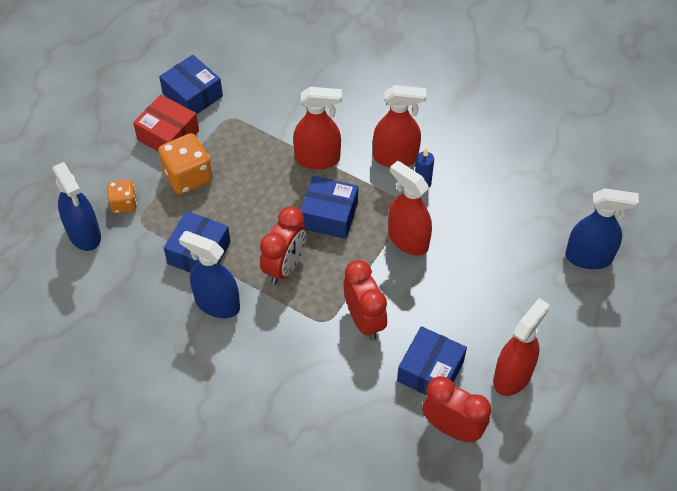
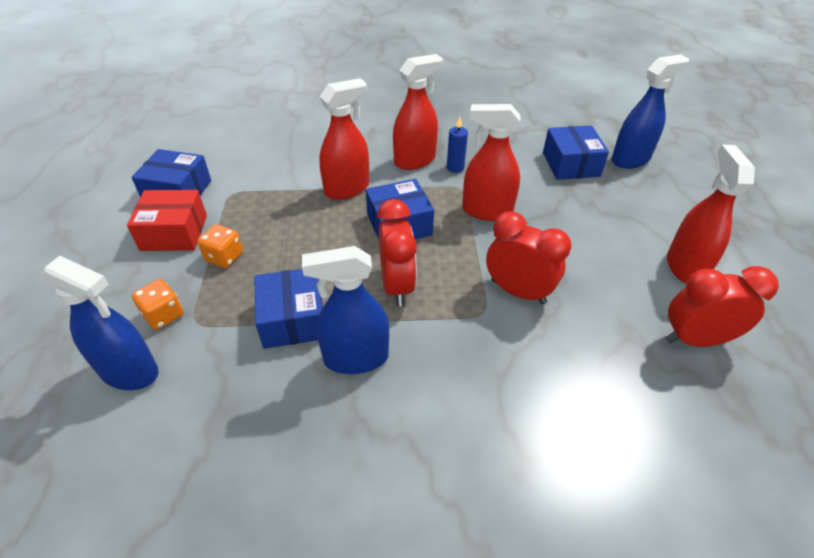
camera: 35 degrees left, 10 degrees down
orange dice [158,133,213,195] -> orange dice [198,224,243,268], size x0.60
blue box [397,326,467,395] -> blue box moved to [543,125,609,180]

